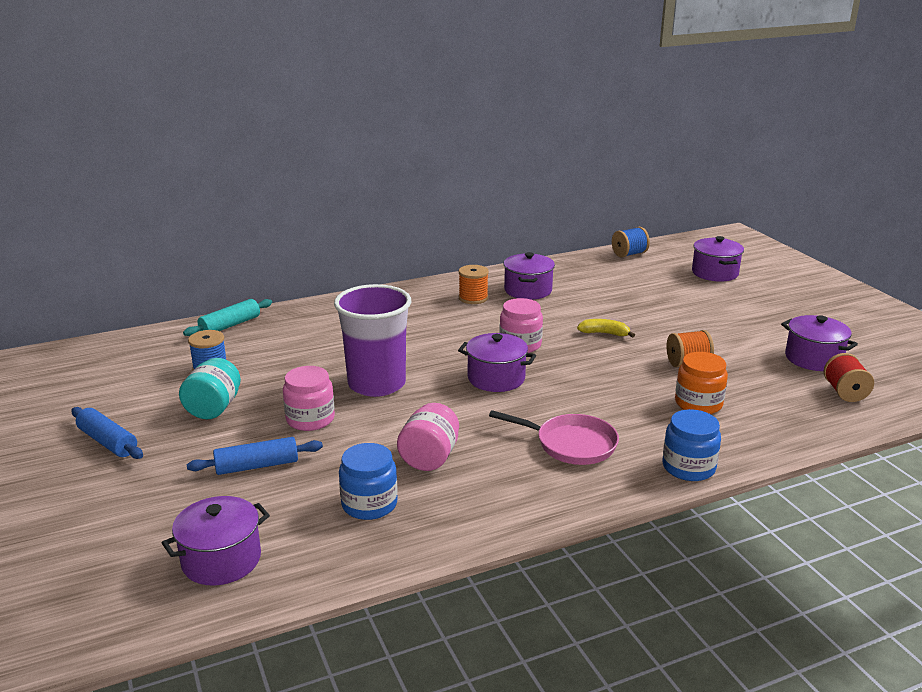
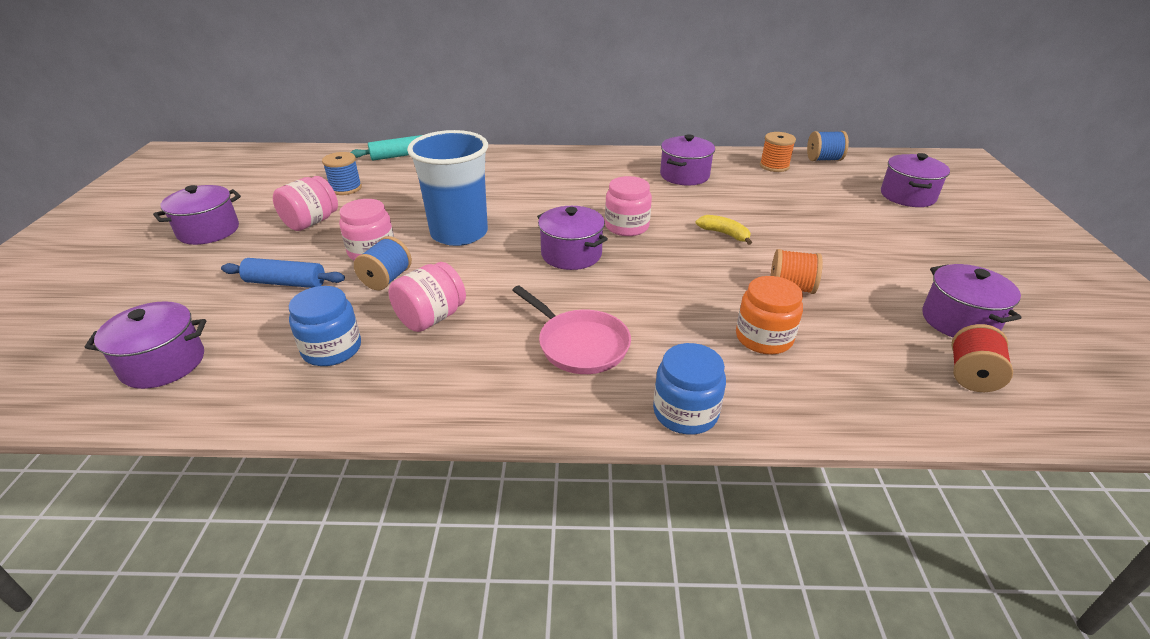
camera: 25 degrees right, 10 degrees up
blue rolling pin [71,407,143,459] -> purple pot [153,185,241,245]
turquoise jar [179,358,241,419] -> pink jar [273,176,338,231]
purple cup [334,284,411,397] -> blue cup [407,130,488,246]
orange spool [459,265,489,304] -> orange spool moved to [760,132,796,172]
none -> blue spool [354,236,412,290]

